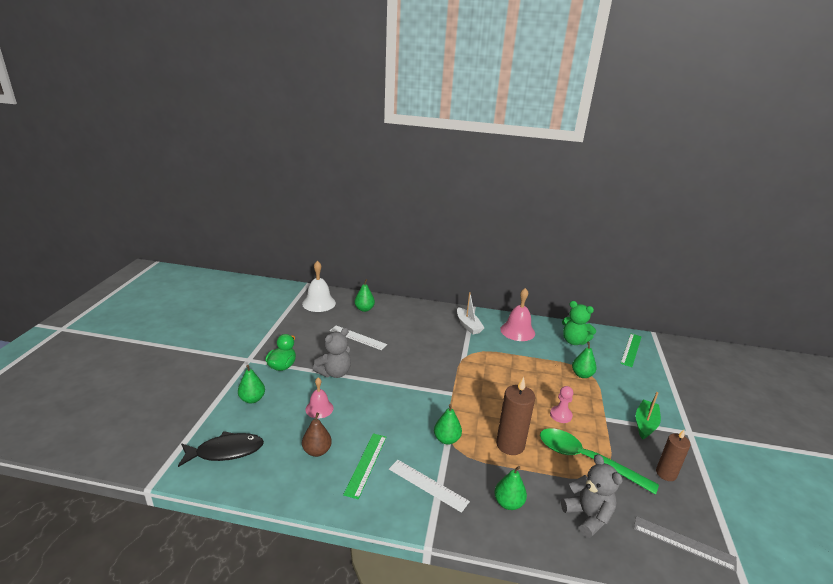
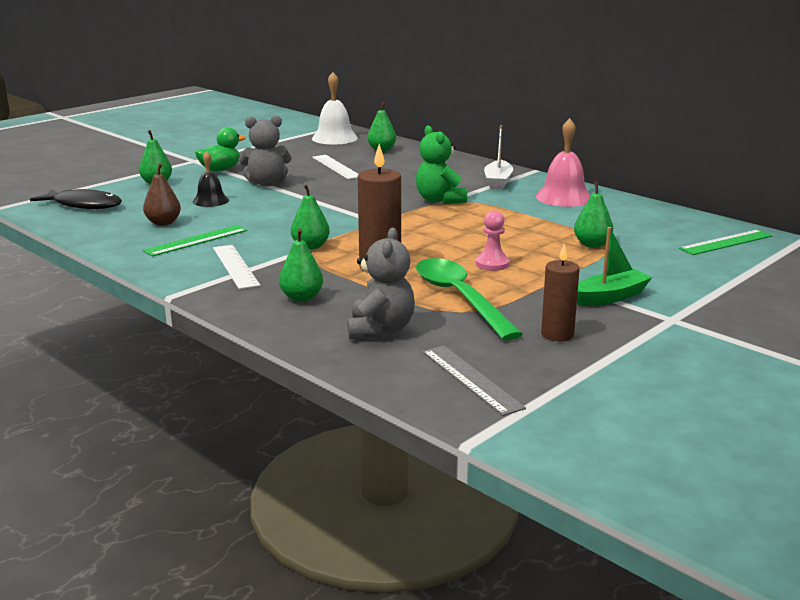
camera: 35 degrees right, 5 degrees down
pink bell [305,377,333,419] -> black bell [193,151,229,207]
green teddy bear [562,301,596,345] -> green teddy bear moved to [416,125,467,204]

